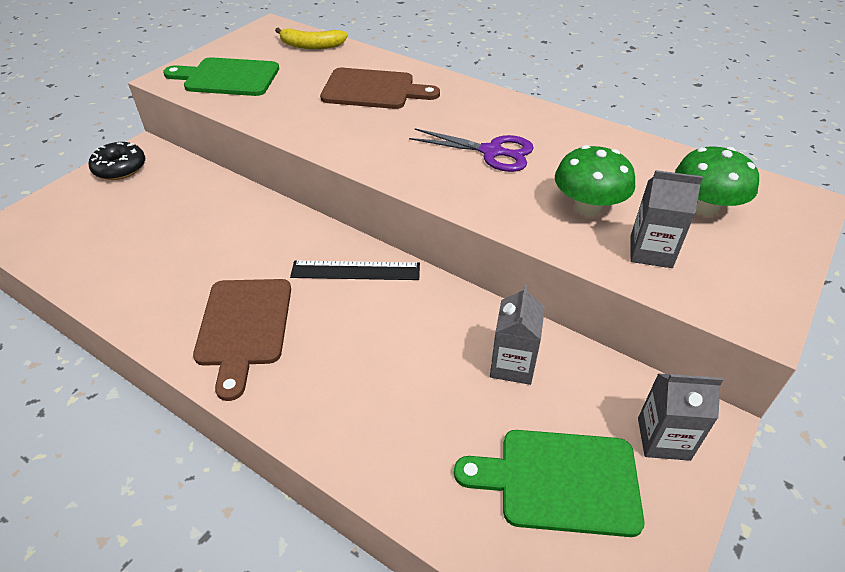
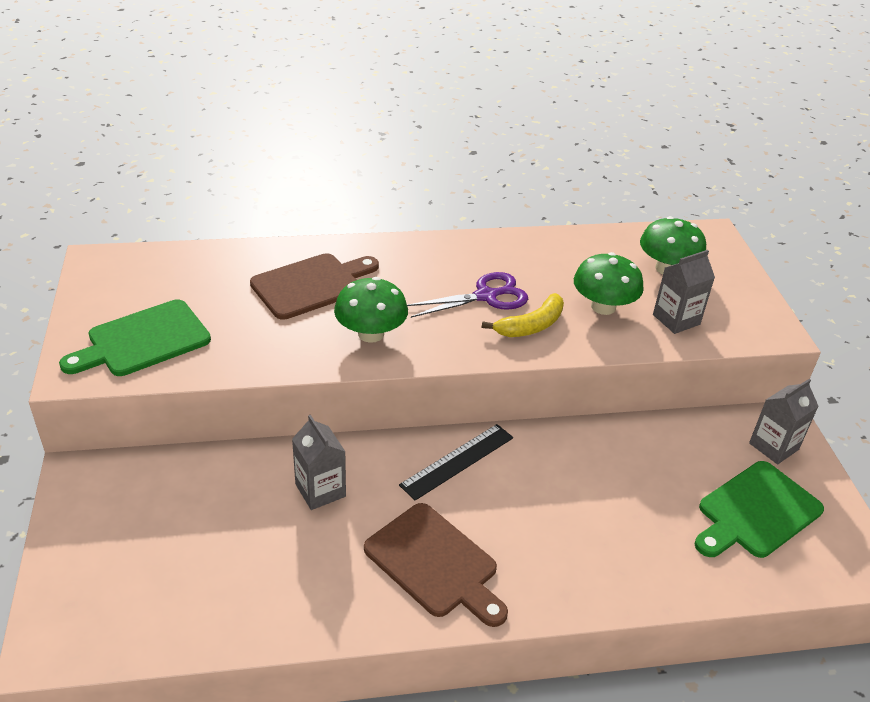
camera: 45 degrees left, 5 degrees down
black donut [89,142,145,180] -> none
yellow banana [275,28,348,49] -> yellow banana moved to [482,293,564,337]
grey carton [490,285,545,385] -> grey carton moved to [292,415,346,510]
none -> green mushroom [334,277,408,343]

